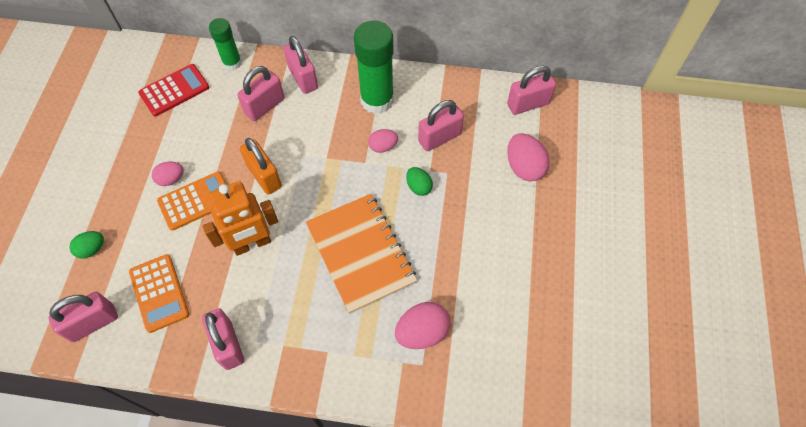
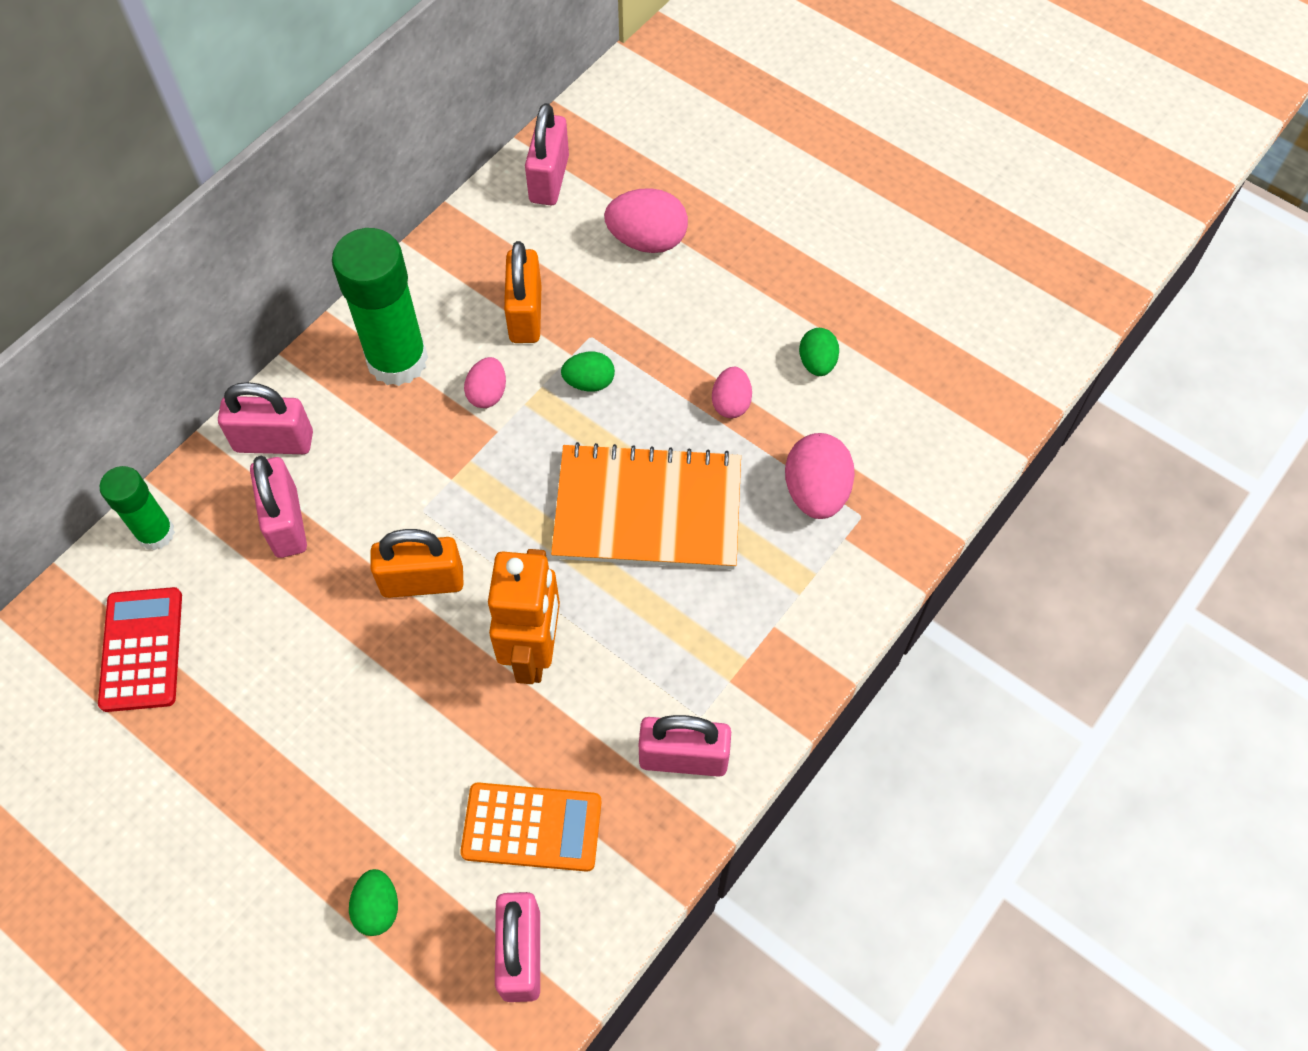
camera: 60 degrees left, 0 degrees up
pink egg [152,162,184,186] -> pink egg moved to [712,367,752,418]
orange calculator [157,172,227,231] -> none
pink padlock [418,100,464,151] -> orange padlock [504,241,542,343]
none -> green egg [799,328,839,376]

